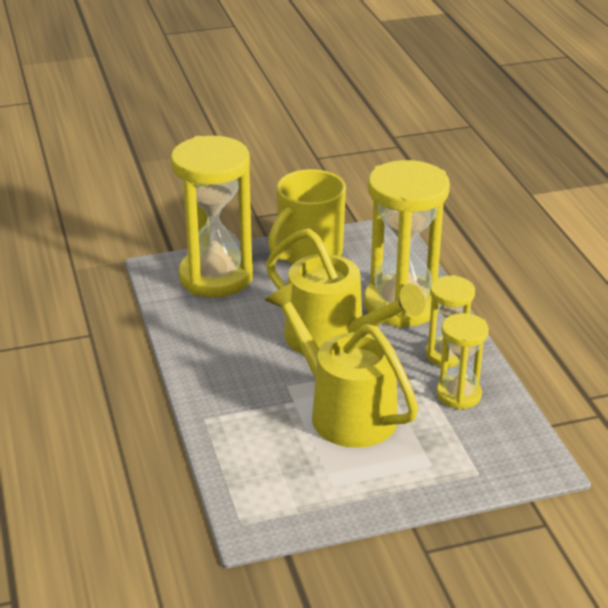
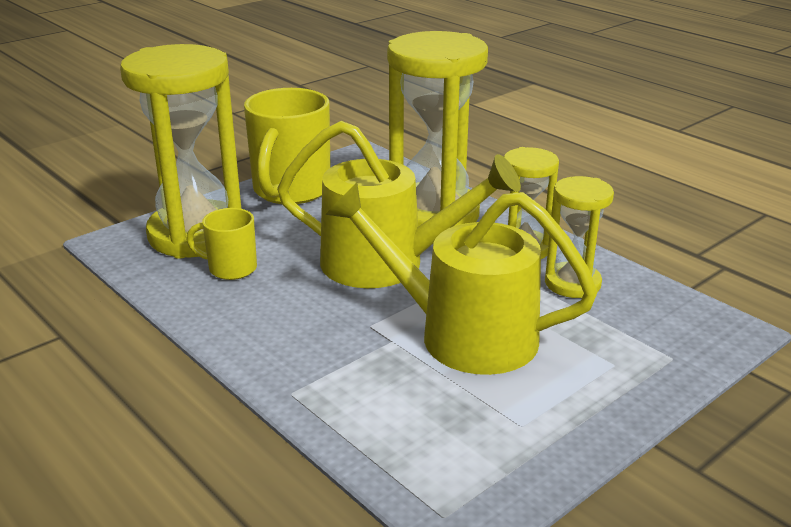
camera: 25 degrees left, 5 degrees down
none -> yellow mug [186,208,257,280]

